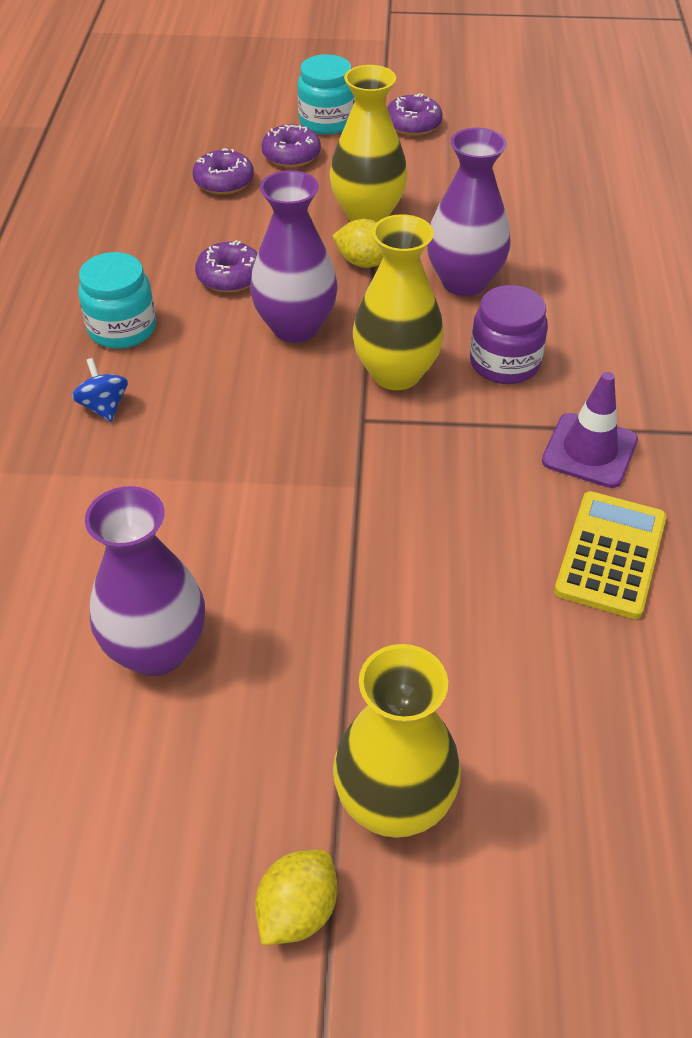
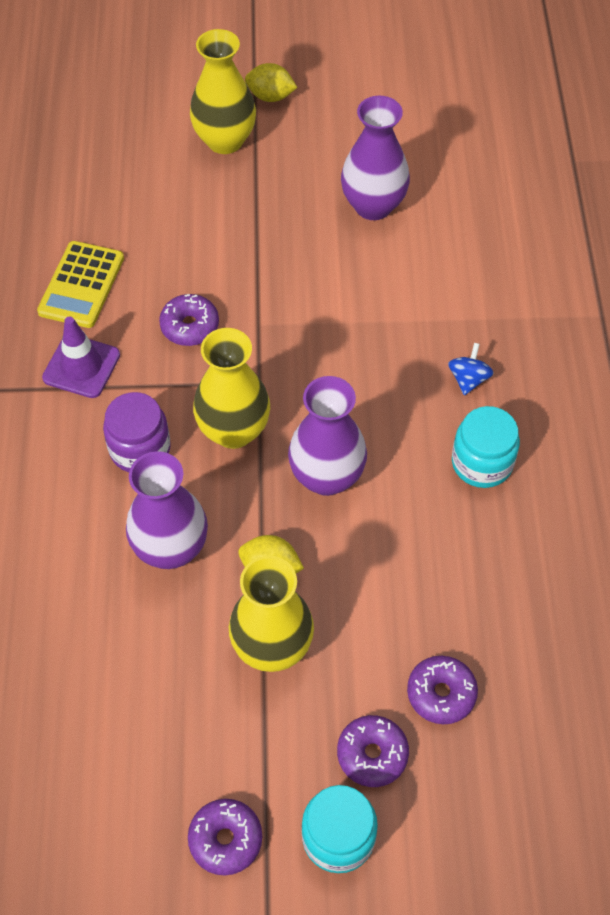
camera: 175 degrees right, 10 degrees up
blue spinning top [72,358,128,422] -> blue spinning top turned 135 degrees counterclockwise [448,343,494,395]
purple donut [195,240,258,293] -> purple donut moved to [159,294,219,346]
yellow lemon [255,850,337,945] -> yellow lemon turned 75 degrees clockwise [245,63,298,102]

